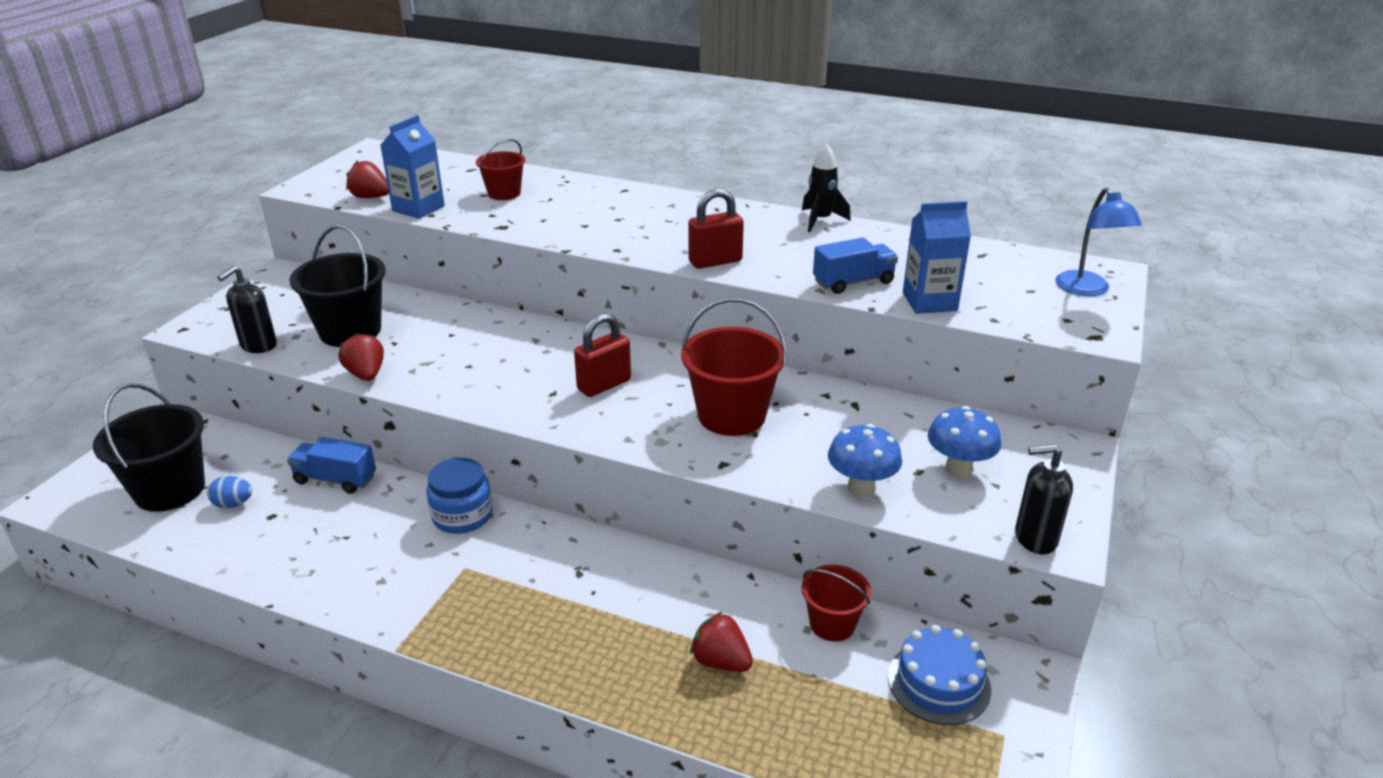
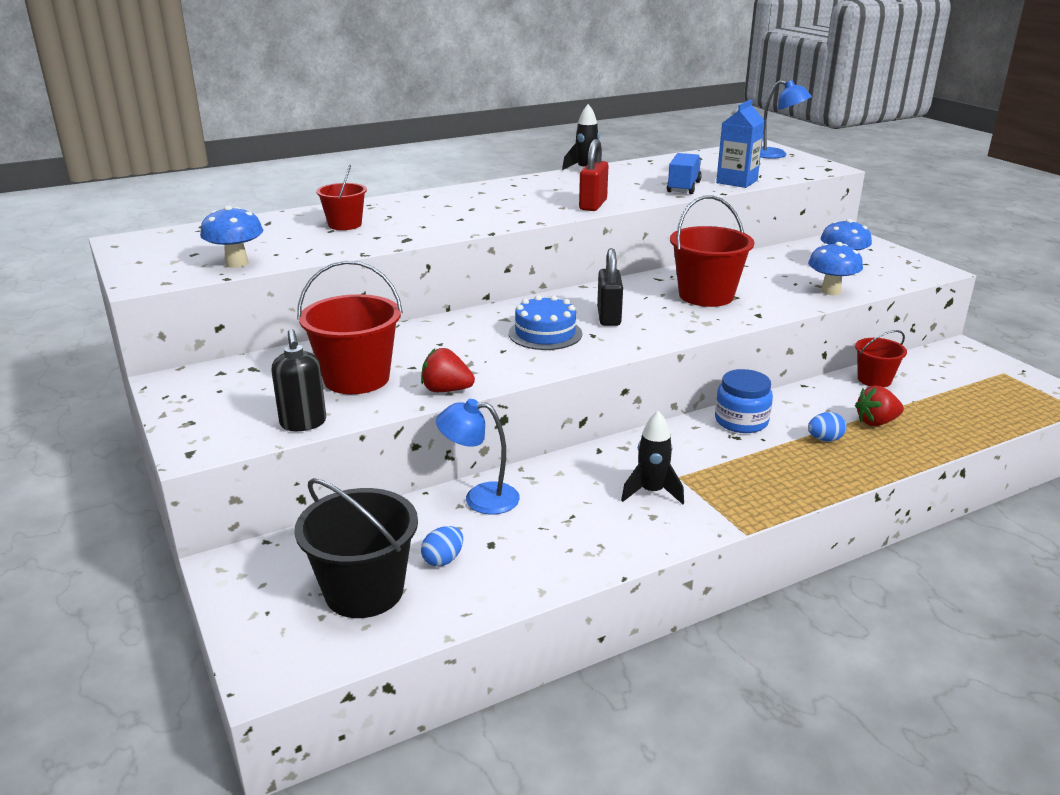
camera: 50 degrees left, 5 degrees down
blue truck [287,437,376,494] -> blue lamp [436,399,520,514]
black bucket [289,224,386,347] -> red bucket [297,260,403,394]
red strawberry [346,160,389,198] -> blue mushroom [200,205,263,268]
blue carton [381,115,445,219] -> none
blue jar [426,458,493,534] -> blue jar moved to [715,369,773,433]
red padlock [574,313,631,397] -> black padlock [597,248,623,326]
blue cake [888,625,991,725] -> blue cake moved to [509,295,582,350]
black soap dispenser [1015,444,1073,554] -> none
none -> black rocket [621,411,684,504]
none -> blue egg [808,412,847,442]

